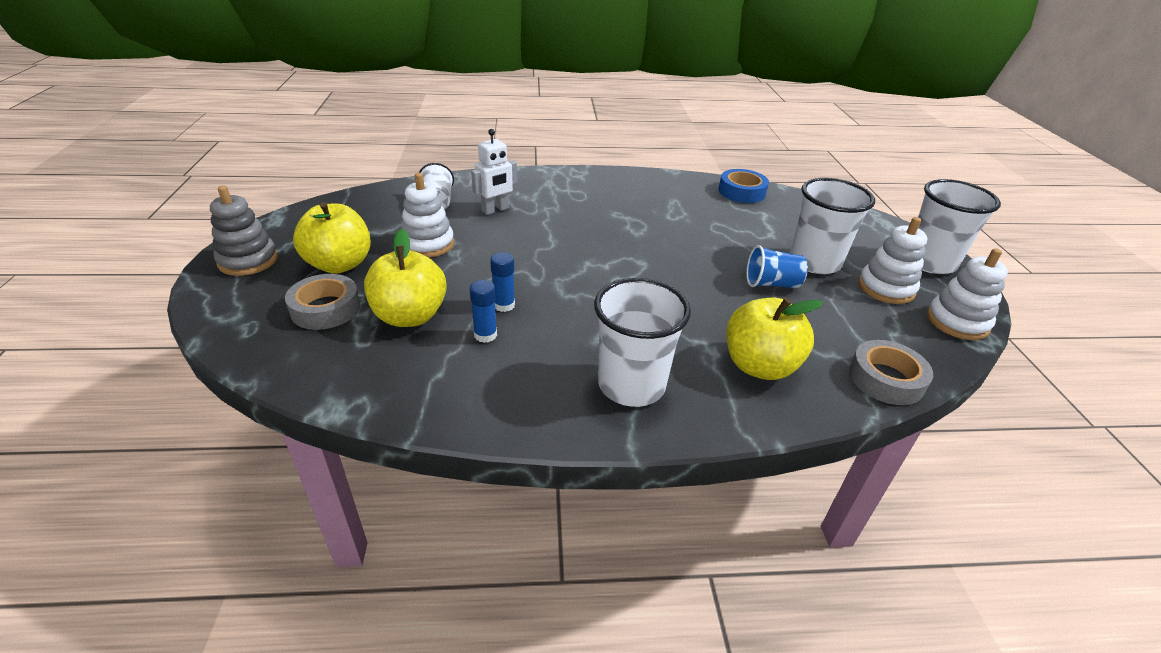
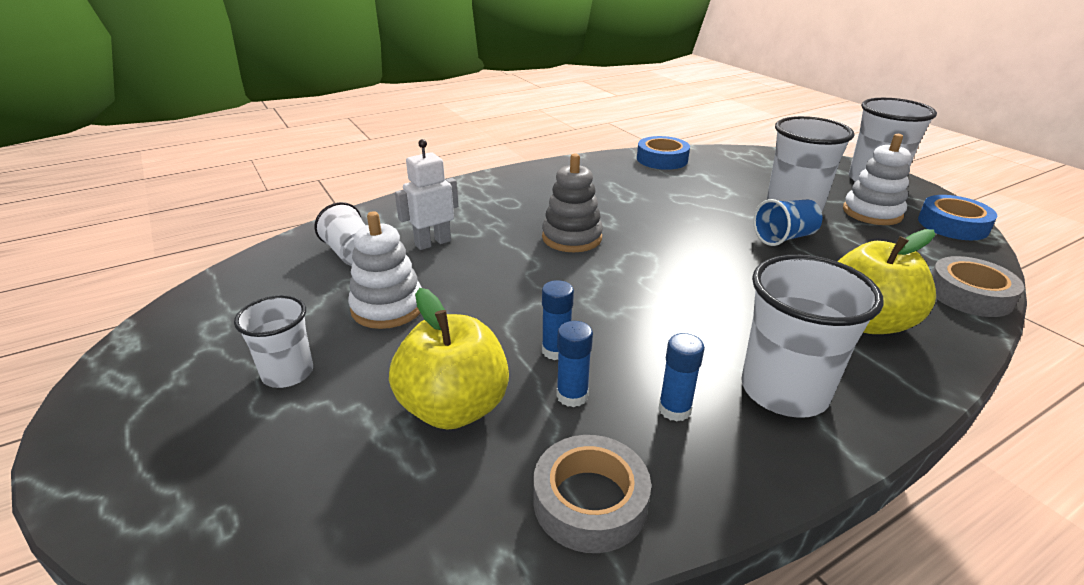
camera: 25 degrees left, 5 degrees down
grey stacking toy [210,186,278,276] -> grey stacking toy moved to [542,154,603,252]
grey tape [285,274,360,330] -> grey tape moved to [533,435,651,553]
yellow apple [293,202,371,274] -> white cup [234,295,313,388]
white robot [471,129,517,215] -> white robot turned 150 degrees counterclockwise [395,139,458,250]
white stacking toy [927,248,1008,340] -> blue tape [918,195,997,240]
none -> blue glue stick [658,333,705,422]

